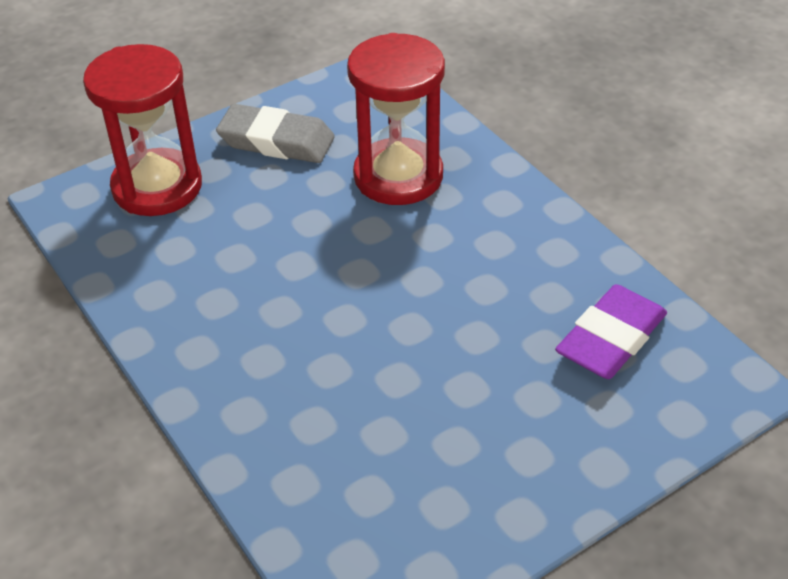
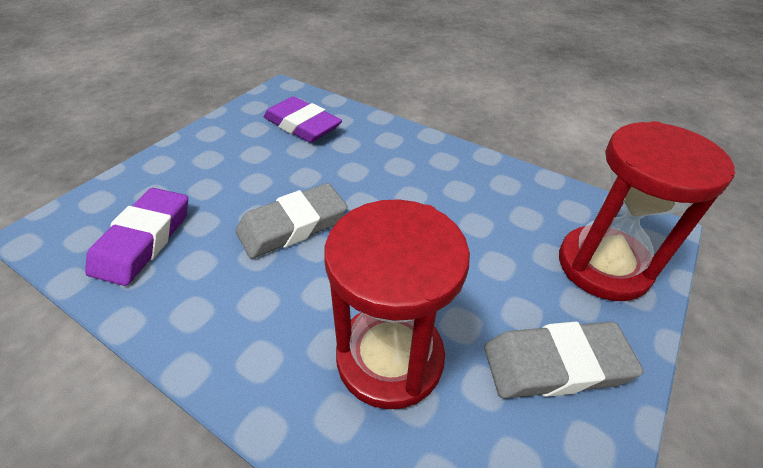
camera: 155 degrees right, 0 degrees up
none -> grey eraser [236,183,348,259]
none -> purple eraser [264,96,342,143]

